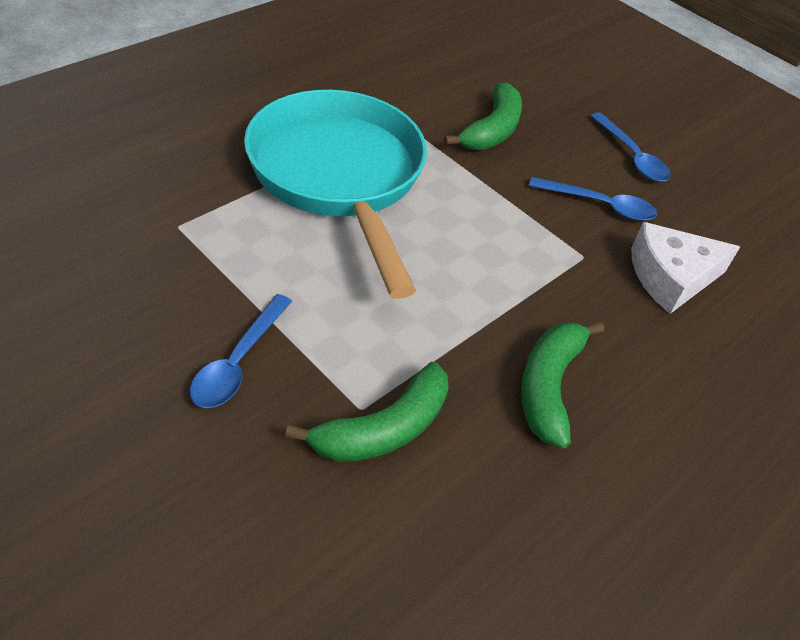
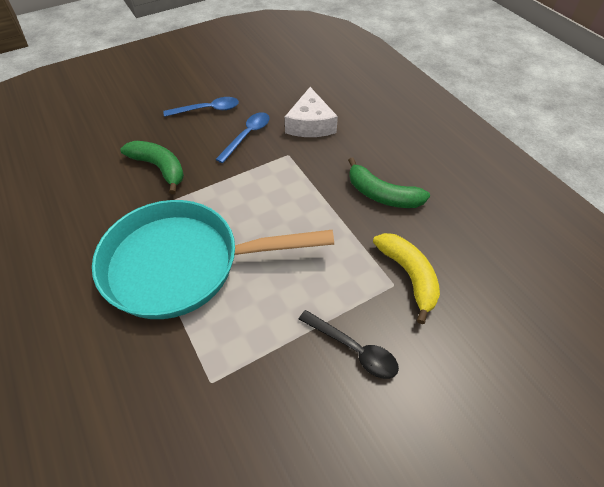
camera: 70 degrees left, 5 degrees up
blue spoon [190,294,292,408] -> black spoon [299,310,399,379]
green banana [285,362,449,462] -> yellow banana [373,233,440,324]

